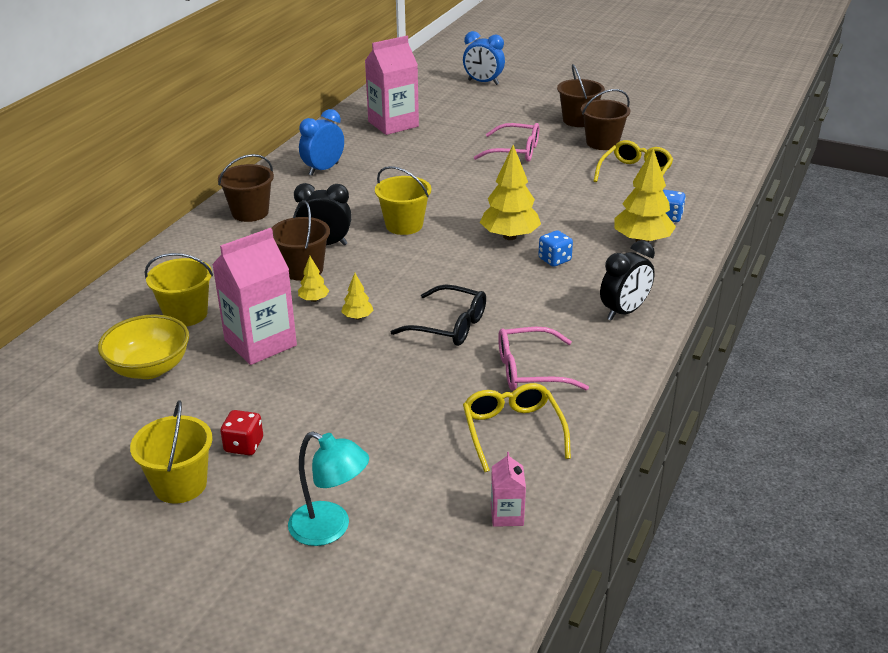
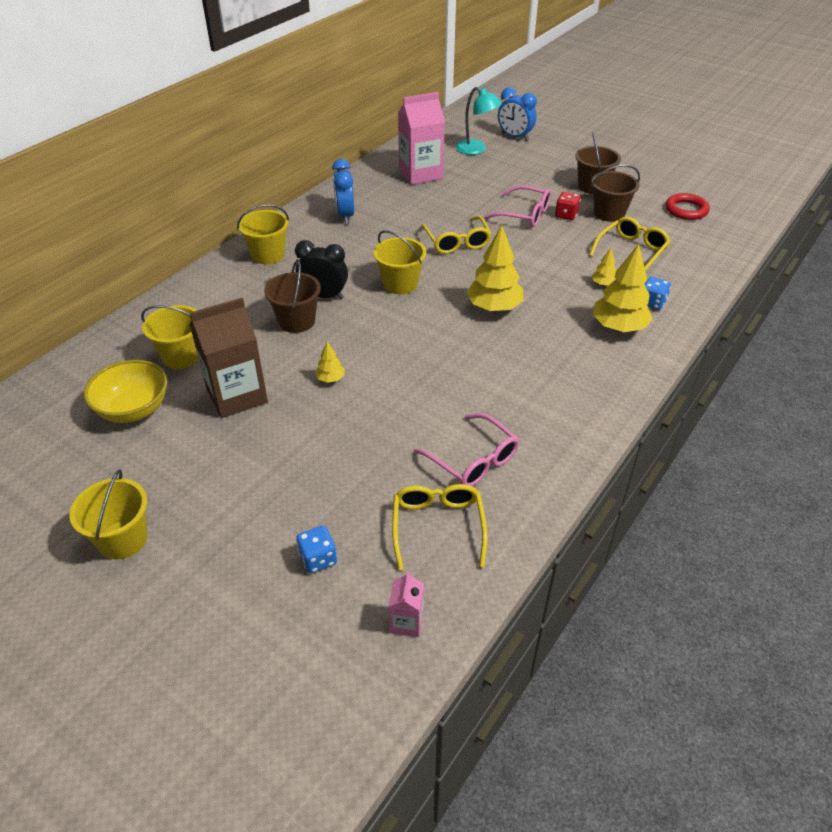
camera: 10 degrees right, 10 degrees up
pink carton [212,228,297,365] -> brown carton [190,298,268,418]
brown bucket [218,154,274,222] -> yellow bucket [237,204,289,264]
red dice [220,410,263,455] -> red dice moved to [555,192,581,220]
turquoise lamp [288,431,369,546] -> turquoise lamp moved to [456,87,502,155]
yellow tree [298,256,329,302] -> yellow tree moved to [592,248,616,286]
blue clock [299,109,344,176] -> blue clock turned 60 degrees counterclockwise [332,159,354,224]
black glasses [390,284,486,346] -> none
pink glasses [498,327,589,391] -> pink glasses turned 135 degrees counterclockwise [414,413,519,486]
blue dice [538,230,573,267] -> blue dice moved to [296,526,337,573]
black clock [600,240,655,321] -> none
none -> yellow glasses [421,216,492,254]
none -> red ring [666,193,710,220]

